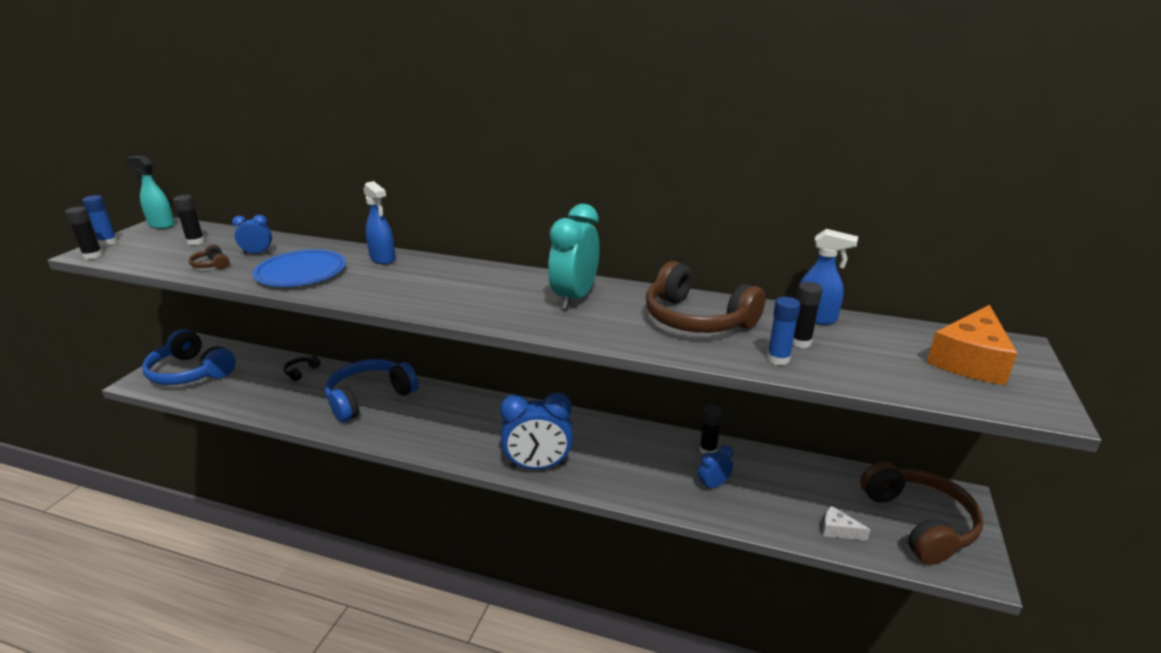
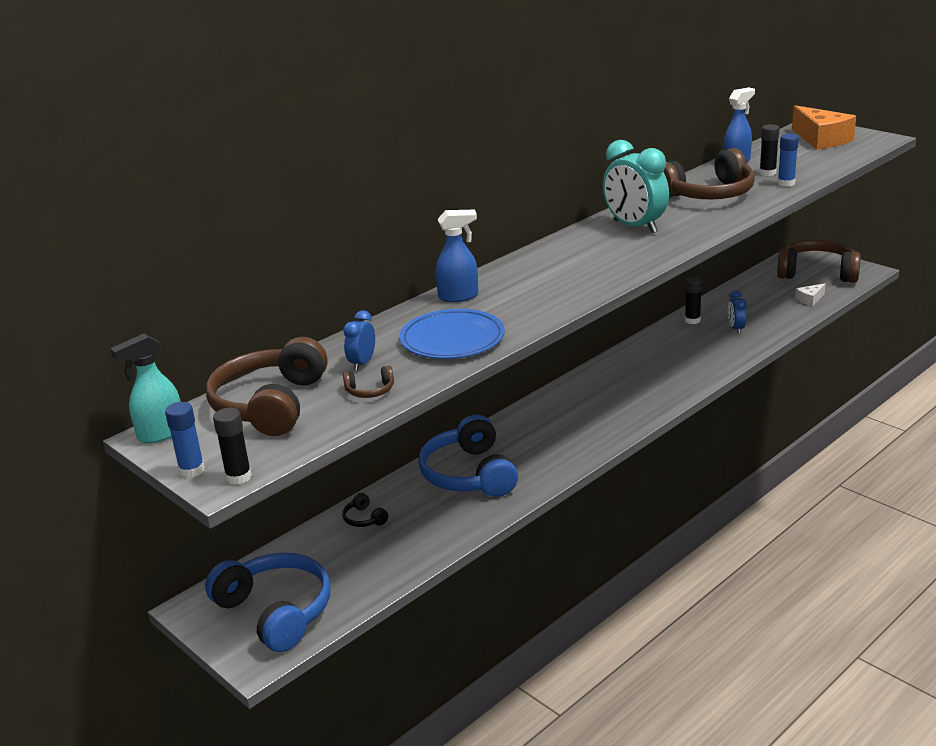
camera: 60 degrees left, 0 degrees up
blue headphones [142,329,236,385] -> blue headphones turned 105 degrees counterclockwise [205,553,330,652]
black glue stick [173,195,205,245] -> brown headphones [206,337,328,436]
blue clock [500,393,573,469] -> none

